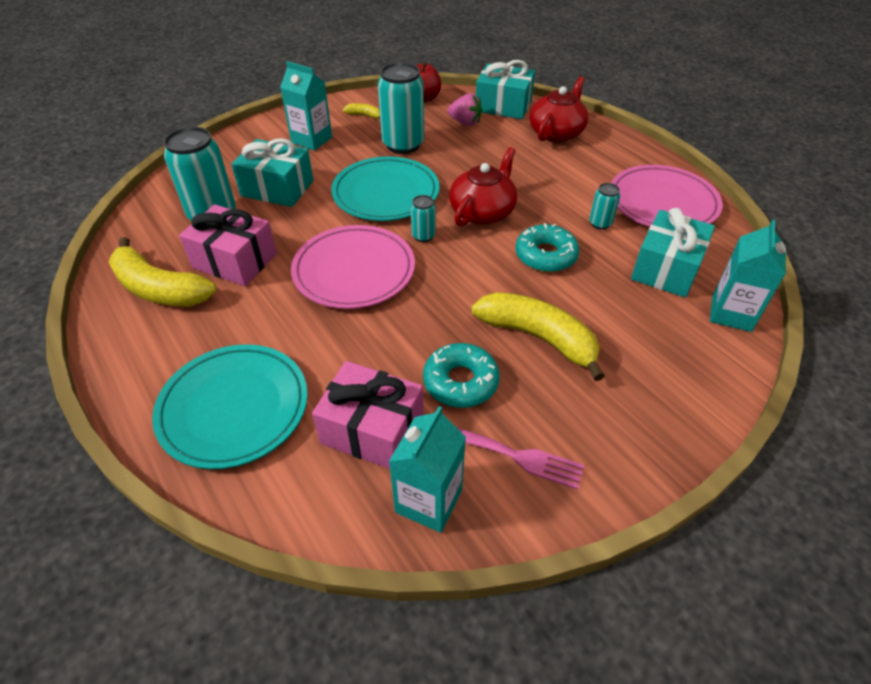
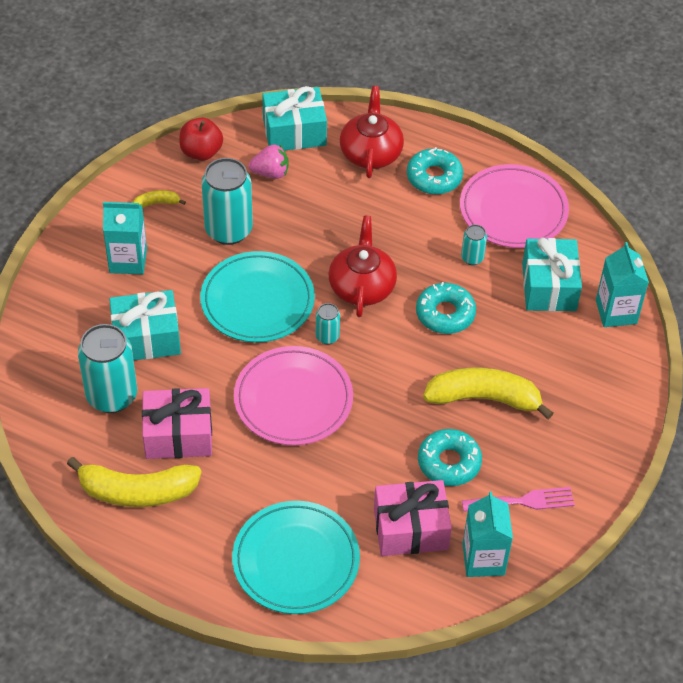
camera: 30 degrees left, 5 degrees up
none -> turquoise donut [407,147,463,195]

